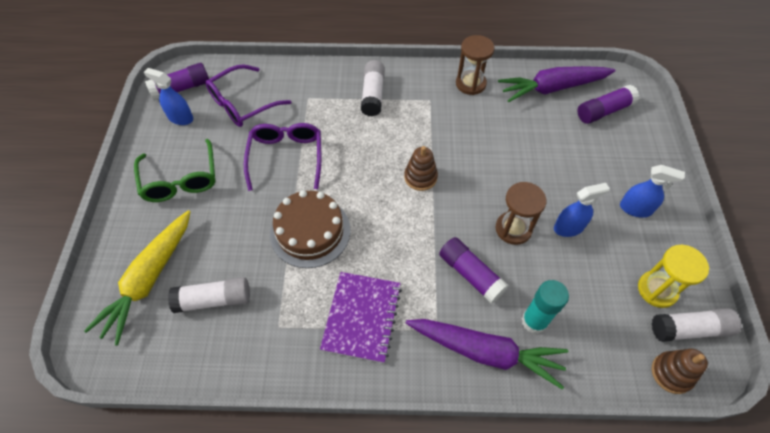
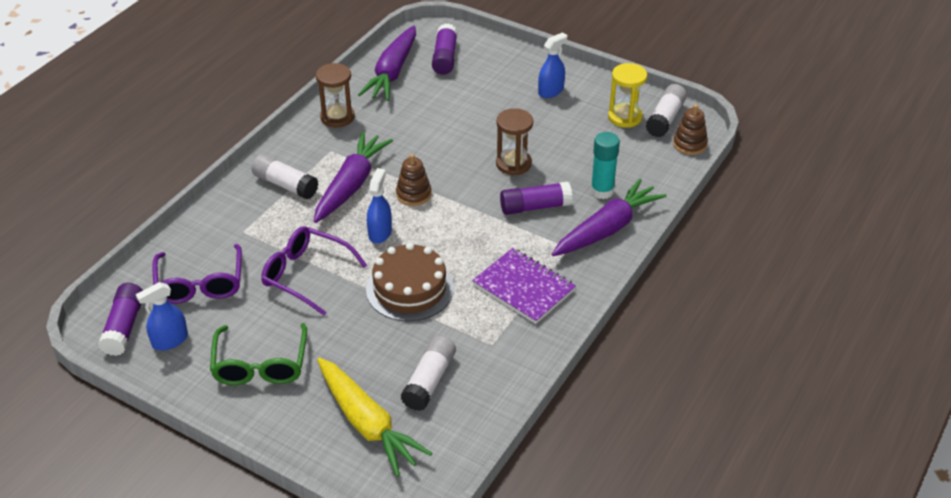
camera: 60 degrees left, 15 degrees down
green glasses [134,139,216,202] -> green glasses turned 75 degrees clockwise [210,323,307,385]
blue spray bottle [554,183,610,237] -> blue spray bottle moved to [367,168,392,243]
none -> purple carrot [314,132,393,223]

